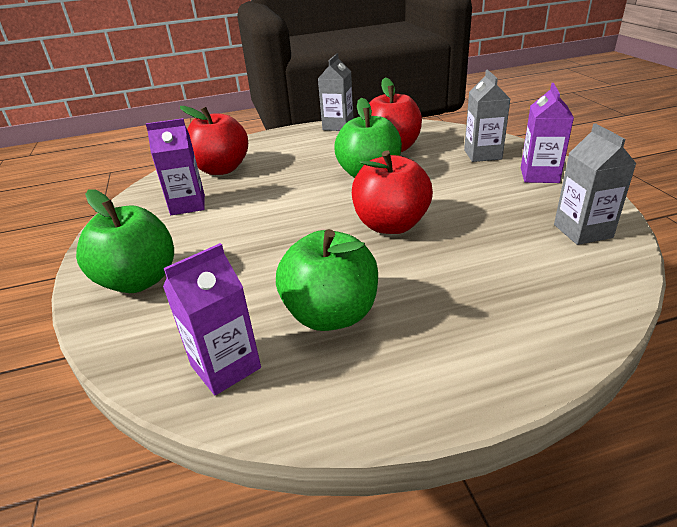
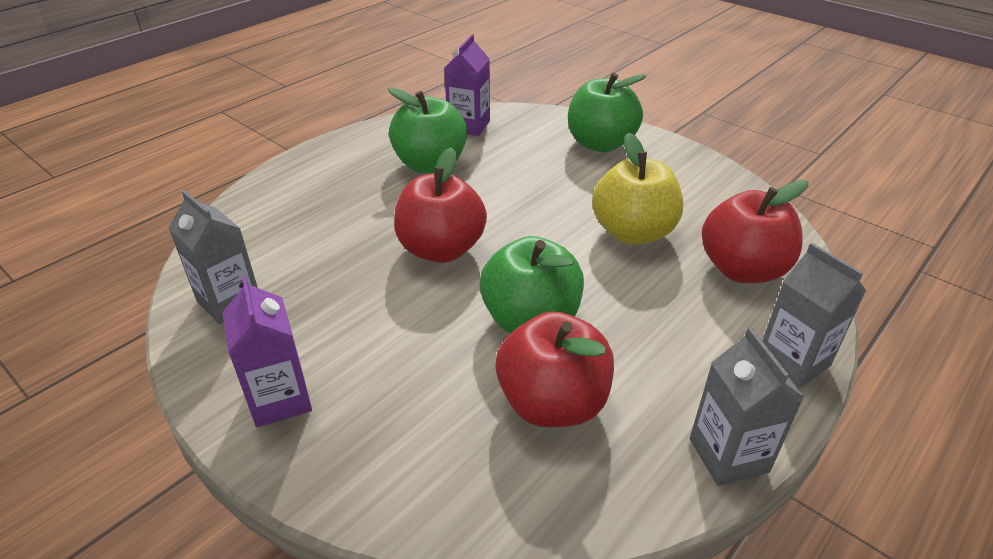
camera: 145 degrees right, 5 degrees up
purple carton [146,118,205,215] -> none
grey carton [464,70,510,162] -> grey carton moved to [762,243,866,388]
none -> yellow apple [592,133,683,245]

